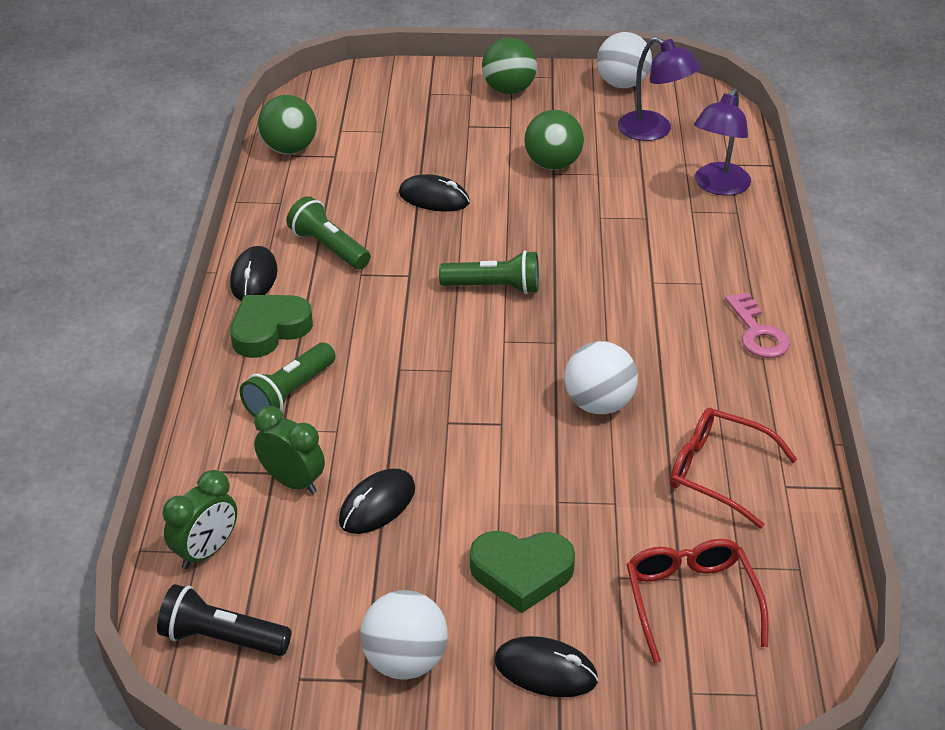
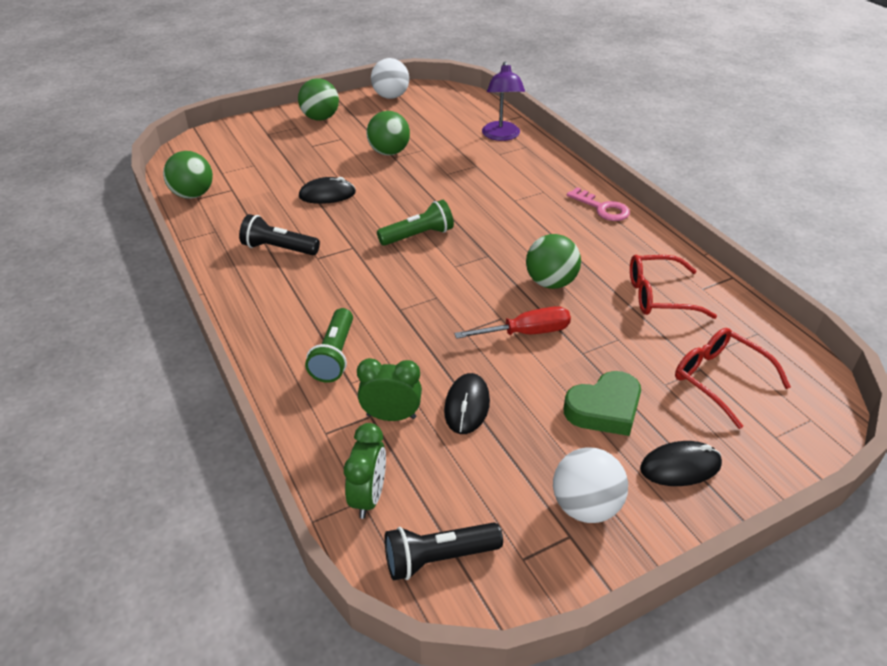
camera: 30 degrees left, 0 degrees up
black mouse [230,246,278,301] -> none
green heart [230,295,313,358] -> none
green flashlight [286,196,371,270] -> black flashlight [239,214,320,255]
white ball [564,341,638,414] -> green ball [526,234,581,289]
purple lamp [618,37,701,141] -> none
none -> red screwdriver [454,306,571,339]

